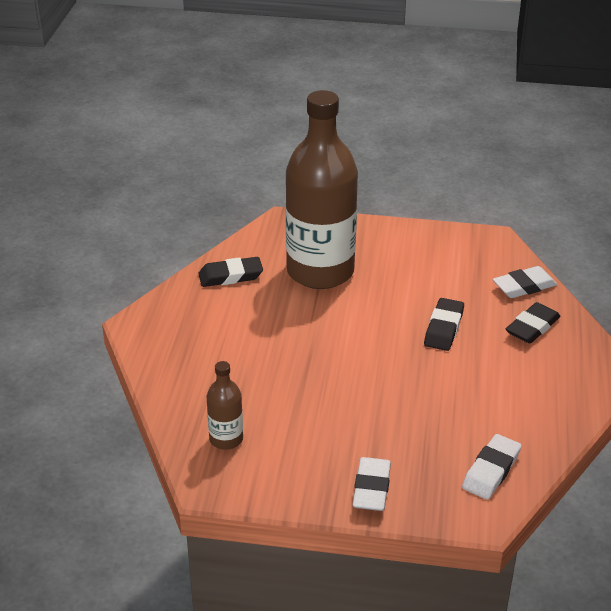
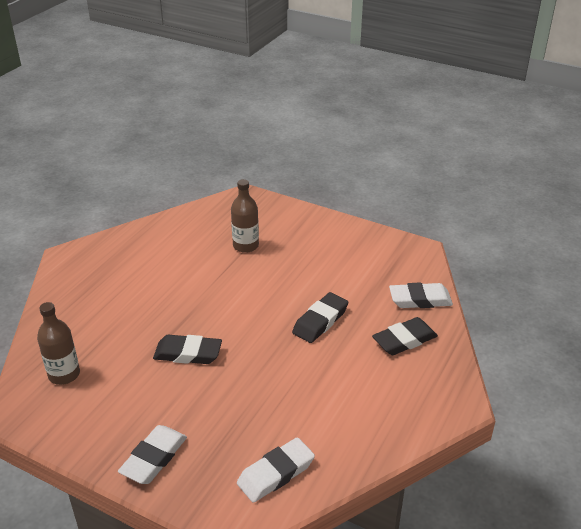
camera: 20 degrees right, 0 degrees up
black eraser [198,257,263,287] -> black eraser moved to [153,335,222,364]
brown bottle [285,90,358,289] -> brown bottle [231,179,259,253], size x0.42

